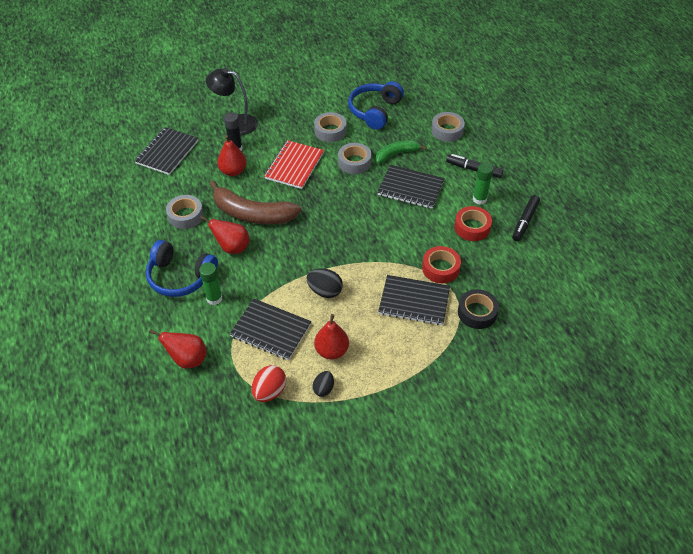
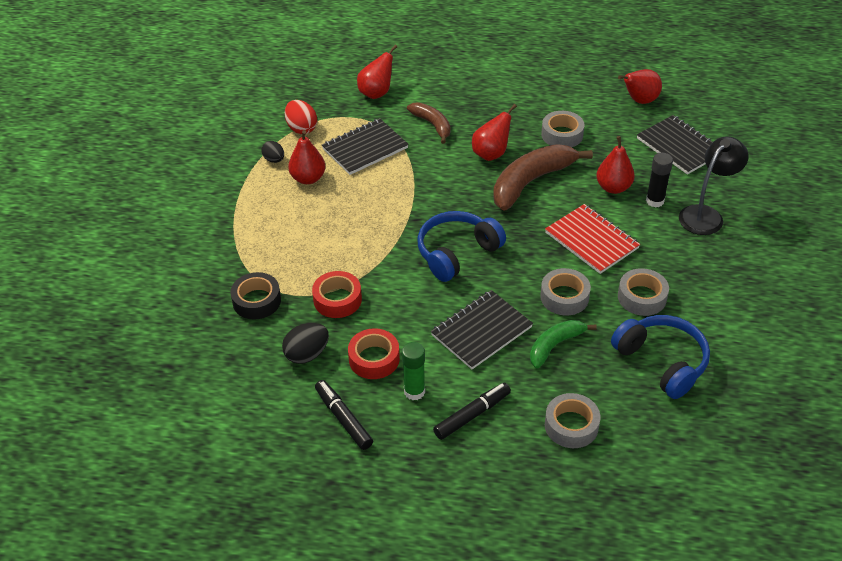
camera: 120 degrees right, 5 degrees down
blue headphones [146,240,218,297] -> blue headphones moved to [417,211,506,282]
green glue stick [199,262,222,305] -> brown banana [407,102,451,144]
black egg [307,268,343,298] -> black egg moved to [282,323,329,364]
green banana [376,140,427,163] -> green banana turned 135 degrees counterclockwise [530,320,597,368]
black notebook [378,275,450,325] -> none
none -> red pear [618,69,662,104]

